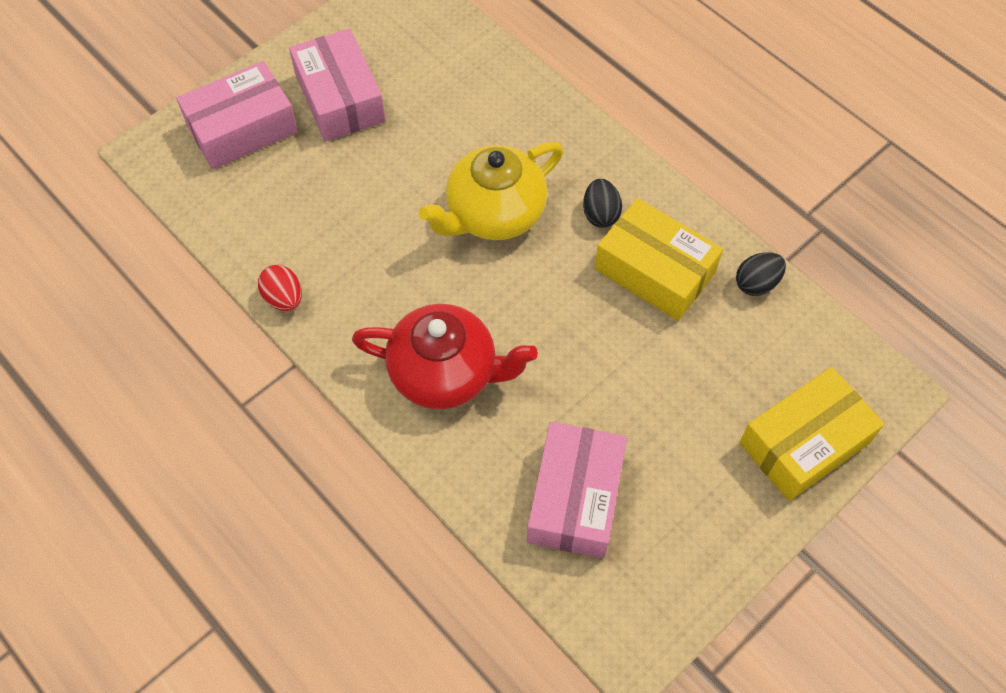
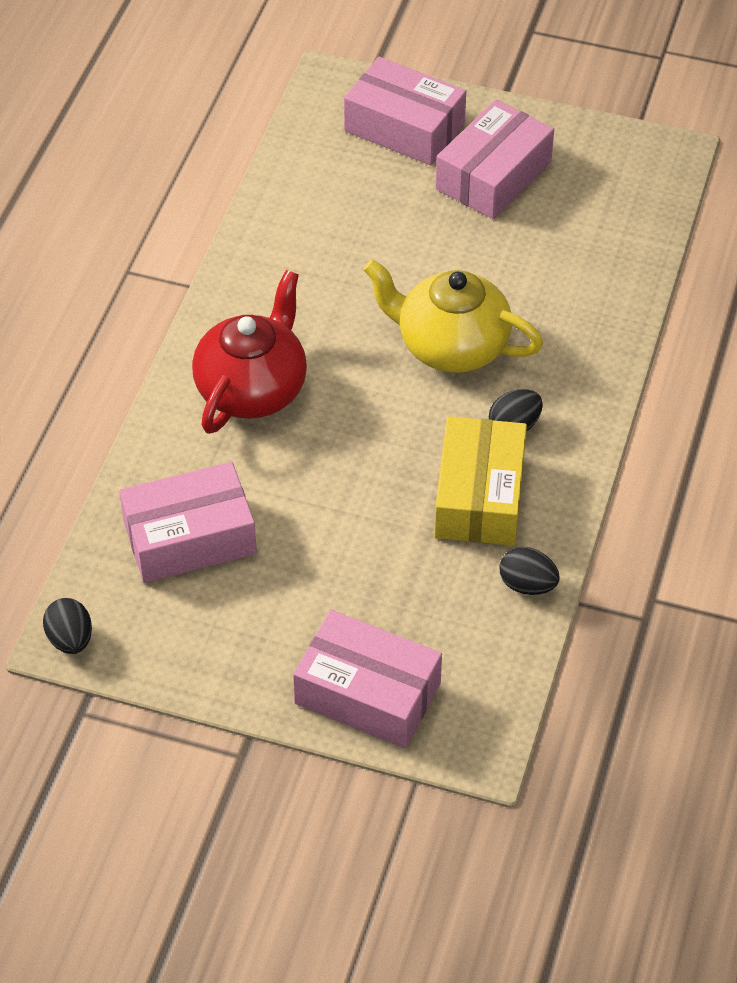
camera: 60 degrees right, 10 degrees down
red egg [258,265,302,311] -> none
red teapot [352,304,538,410] -> red teapot turned 135 degrees counterclockwise [192,270,307,434]
yellow box [739,367,884,501] -> pink box [293,610,442,748]
none -> black egg [43,598,92,654]

